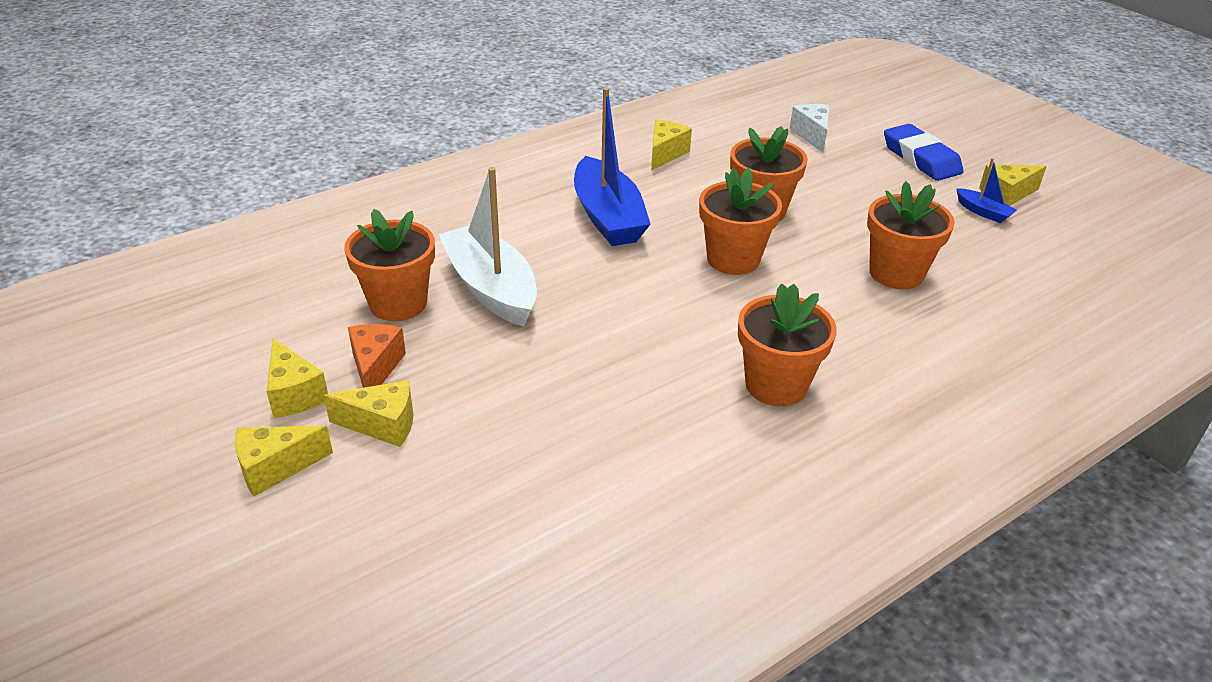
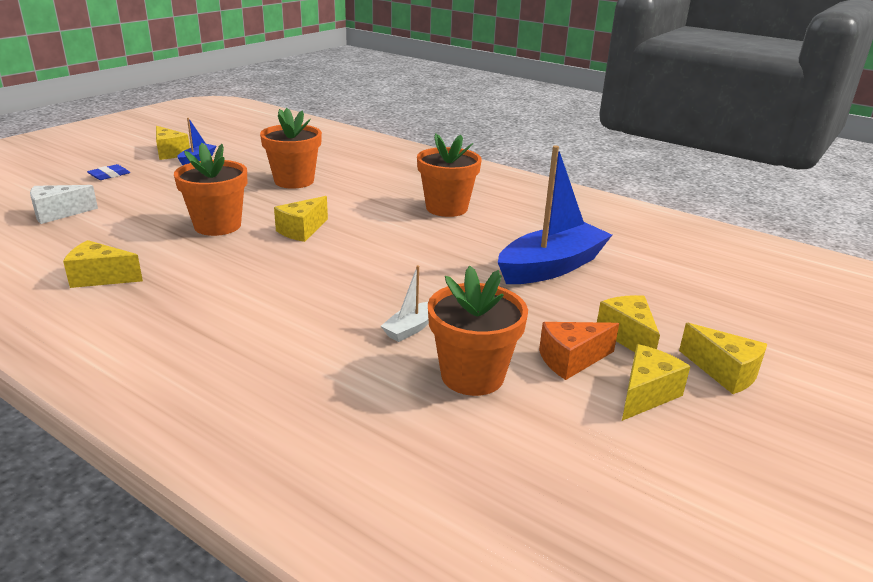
camera: 110 degrees left, 10 degrees down
white boat [439,167,537,326] -> white boat [381,265,429,342], size x0.45
blue boat [574,87,651,246] -> blue boat moved to [498,146,612,284]
orange flower pot [699,168,782,275] -> yellow cheese [274,196,328,242]
blue eraser [884,124,964,181] -> blue eraser [87,164,130,180], size x0.50

